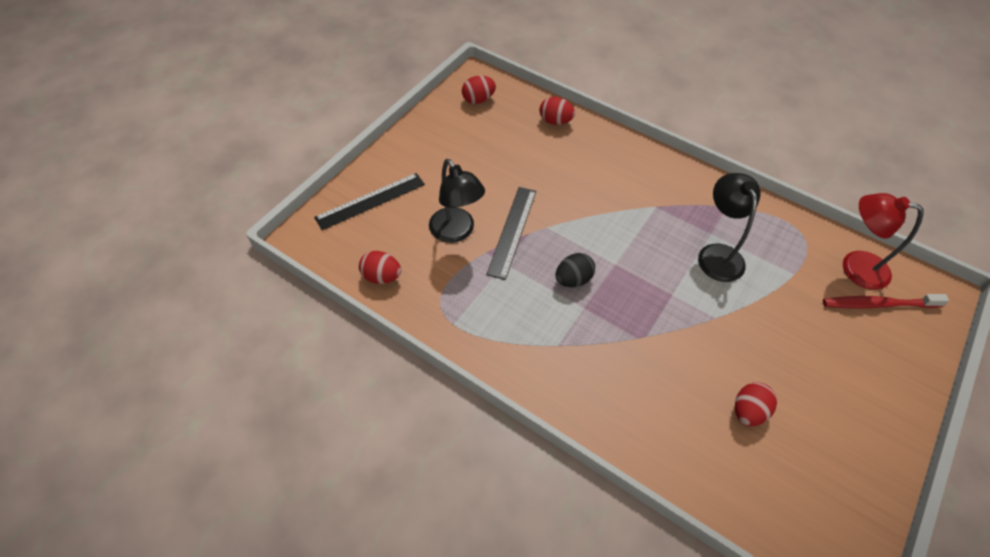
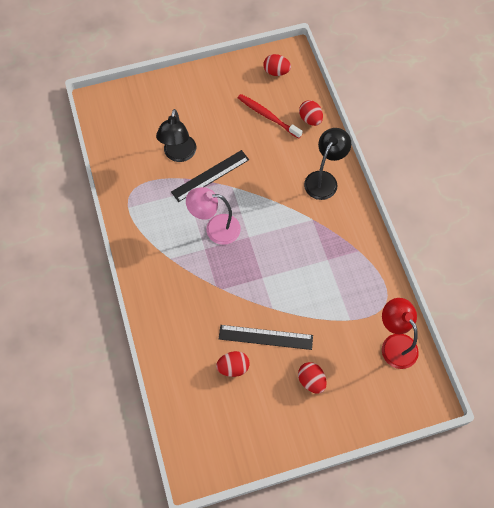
camera: 40 degrees right, 10 degrees up
black ruler [314,173,425,230] -> black ruler moved to [219,325,313,350]
red egg [359,251,401,284] -> red egg moved to [298,362,327,394]
black egg [555,253,595,287] -> pink lamp [186,187,241,245]
black lamp [698,173,761,282] -> black lamp moved to [304,128,351,200]
red toothbrush [823,294,949,309] -> red toothbrush moved to [238,94,303,139]

